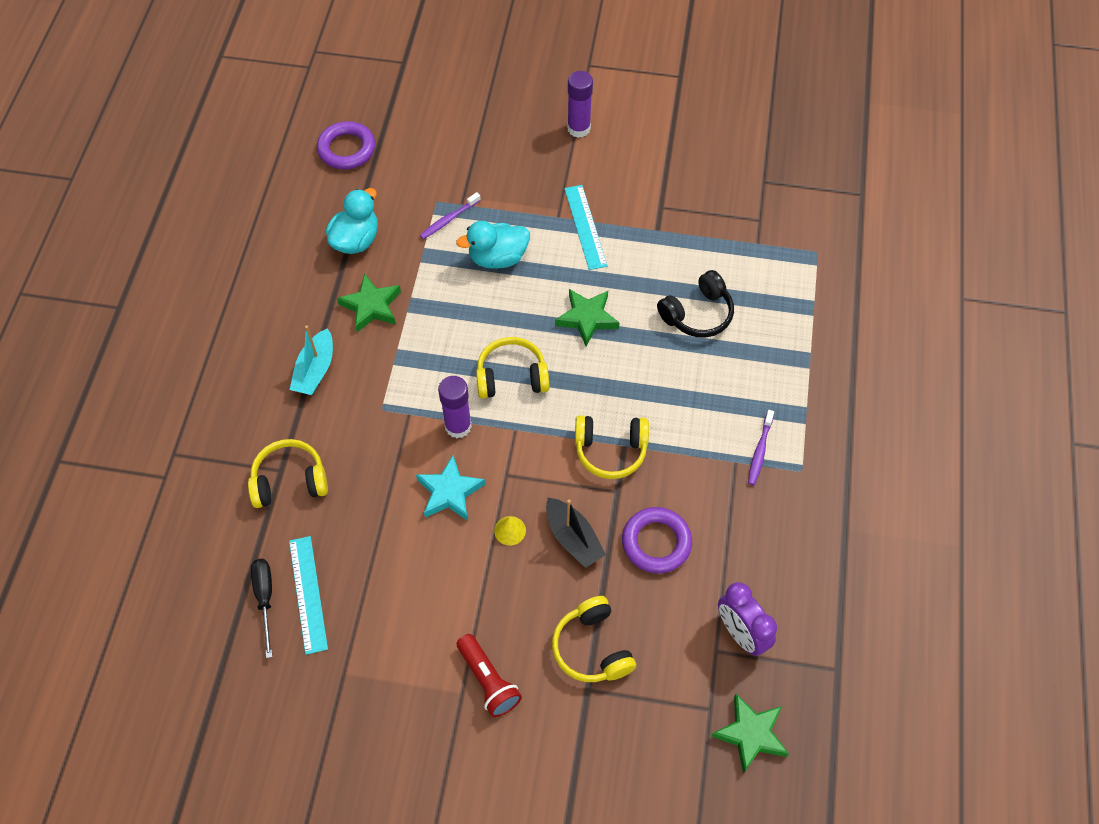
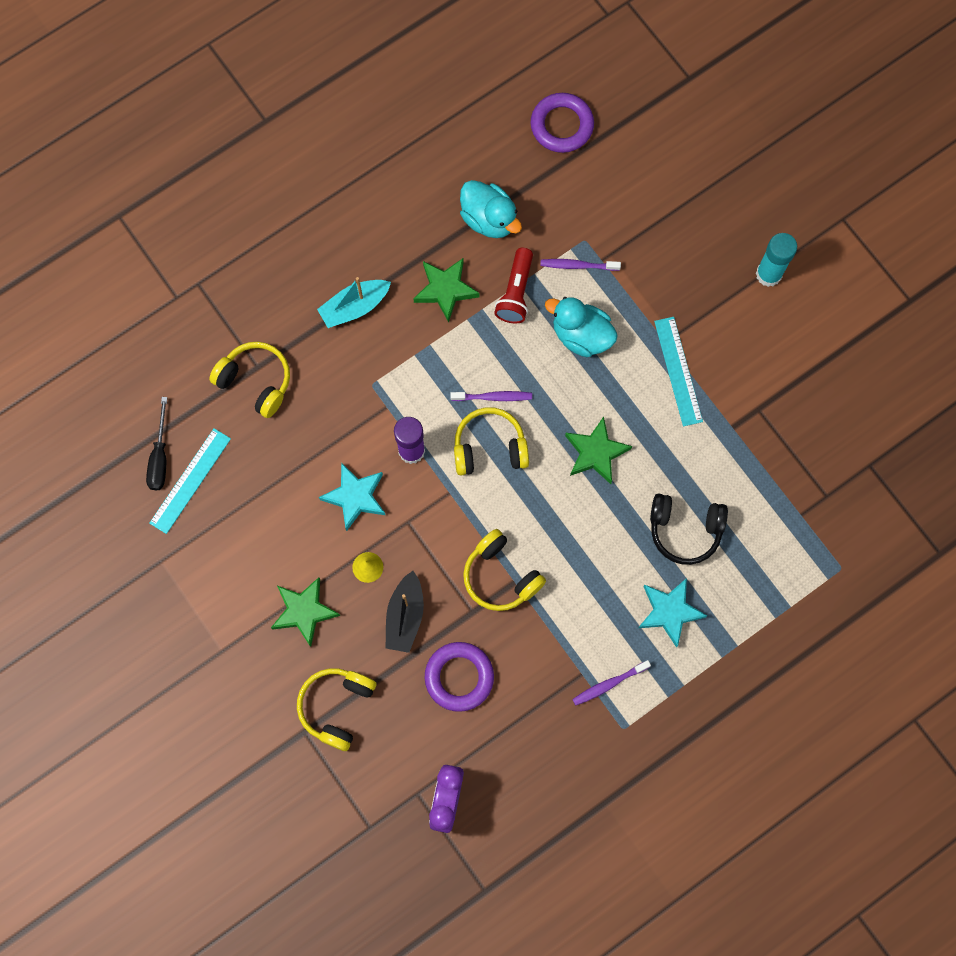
camera: 45 degrees right, 15 degrees up
black screwdriver [251,559,272,658] -> black screwdriver turned 150 degrees clockwise [146,397,167,490]
turquoise duck [326,188,378,254] -> turquoise duck turned 60 degrees clockwise [460,180,522,238]
red flashlight [457,634,522,717] -> red flashlight moved to [494,248,533,324]
yellow headphones [476,337,550,399] -> yellow headphones turned 45 degrees counterclockwise [454,407,529,476]
turquoise ruler [564,185,608,270] -> turquoise ruler turned 45 degrees counterclockwise [654,317,703,426]
purple glue stick [567,71,593,138] -> turquoise glue stick [756,233,797,287]
green star [711,694,789,774] -> green star moved to [271,577,340,647]
none -> purple toothbrush [450,391,532,401]
none -> turquoise star [638,578,707,648]

